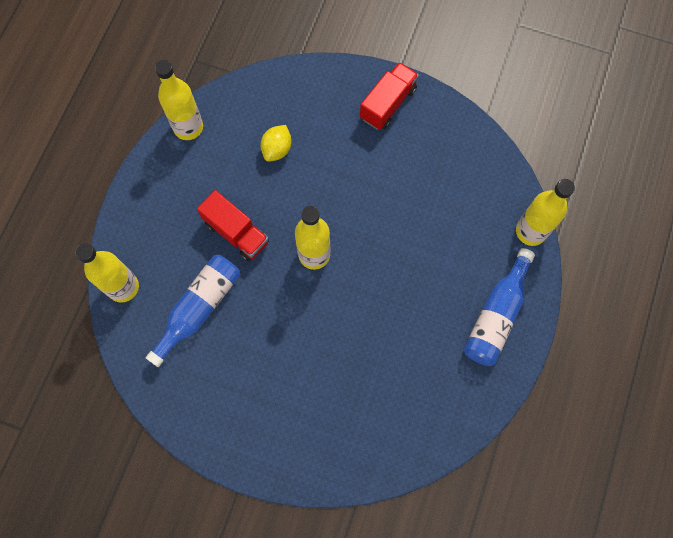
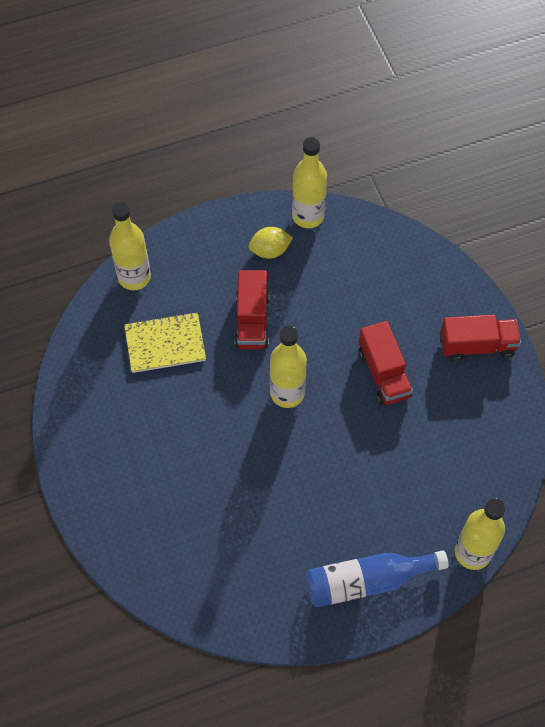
camera: 50 degrees right, 10 degrees down
blue bottle [146,255,240,367] -> yellow notebook [124,312,206,373]
yellow lemon [261,125,291,162] -> yellow lemon moved to [248,227,293,259]
none -> red truck [359,321,413,406]

